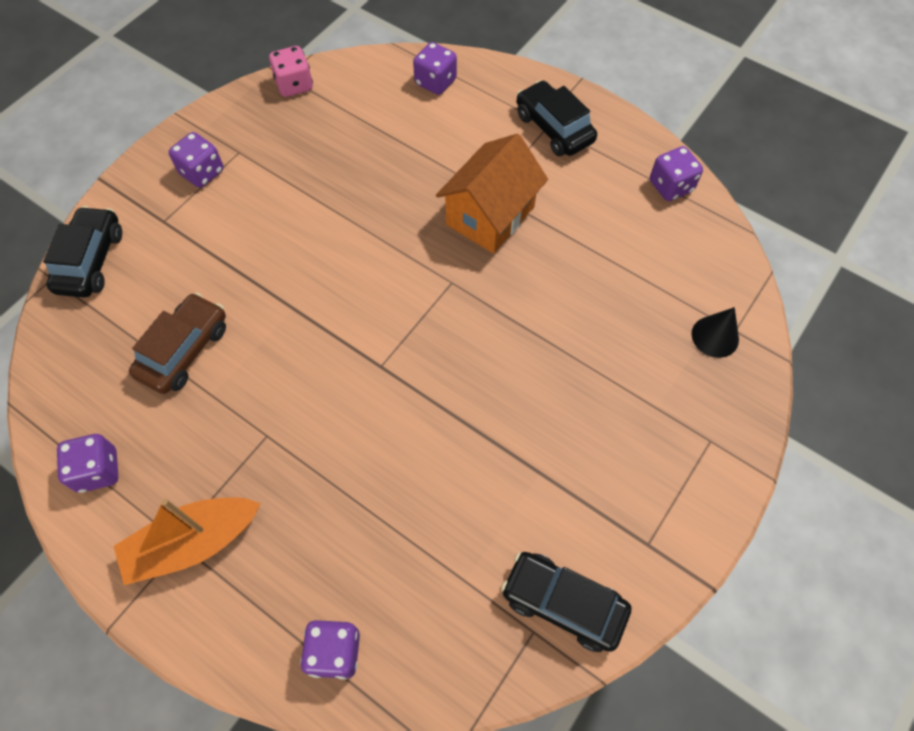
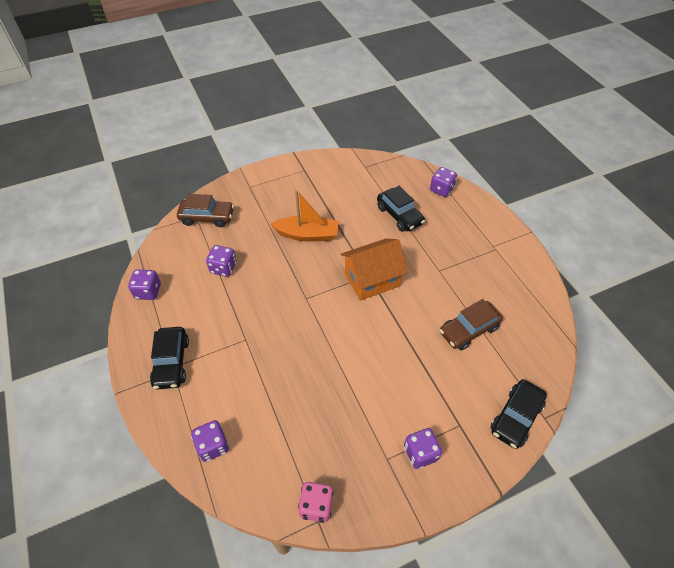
camera: 150 degrees left, 10 degrees down
purple dice [57,434,118,493] -> purple dice moved to [206,245,236,277]
orange boat [114,497,261,585] -> orange boat moved to [271,190,339,241]
orange house [436,134,548,253] -> orange house moved to [341,238,408,301]
black car [501,552,631,652] -> black car moved to [377,186,425,232]
black cone [692,307,739,358] -> brown car [177,194,234,227]

